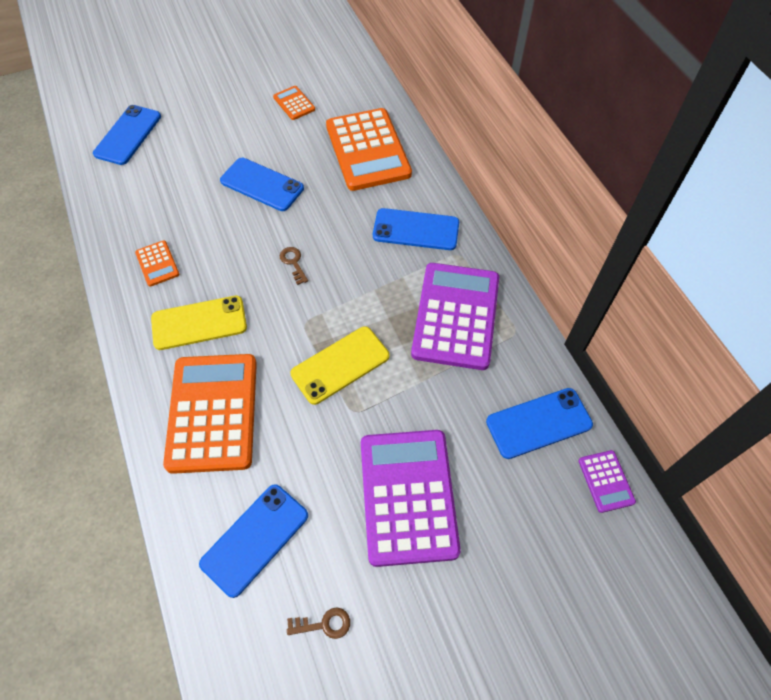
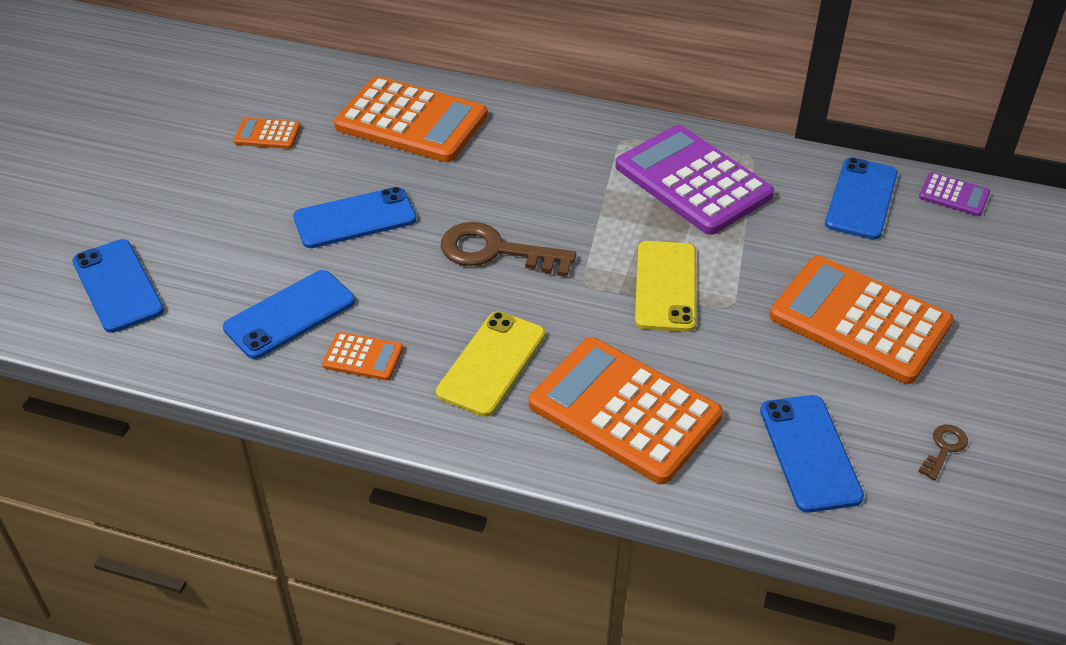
camera: 50 degrees left, 15 degrees down
brown key [280,247,308,285] -> brown key [441,222,576,277], size x2.10
purple calculator [361,430,461,567] -> orange calculator [769,256,954,384]
blue phone [373,208,459,250] -> blue phone moved to [223,270,355,359]

